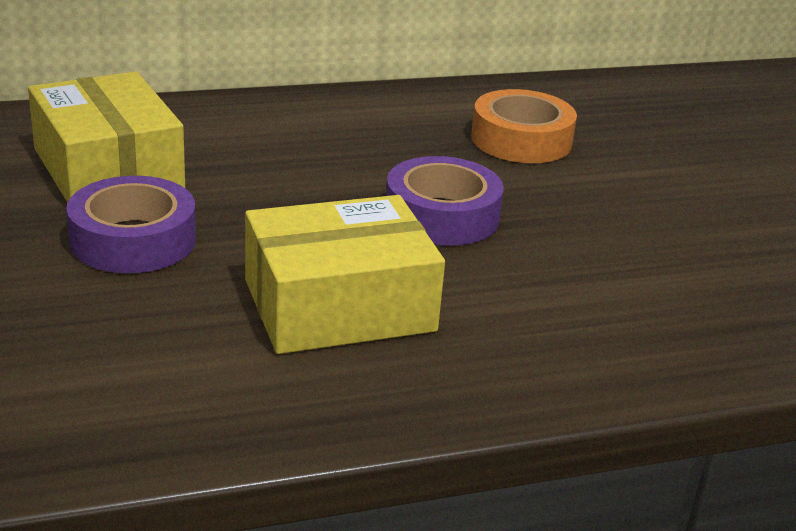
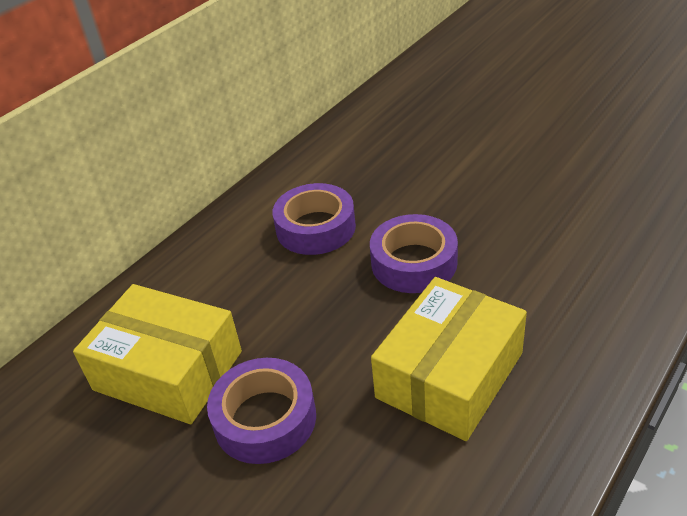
camera: 30 degrees left, 10 degrees up
orange tape [471,89,577,163] -> none
none -> purple tape [272,183,356,255]

